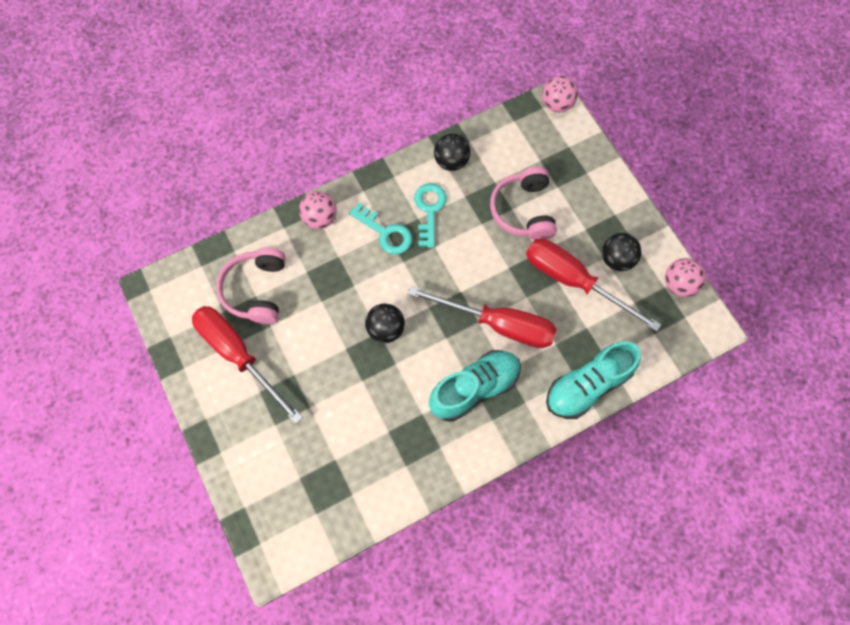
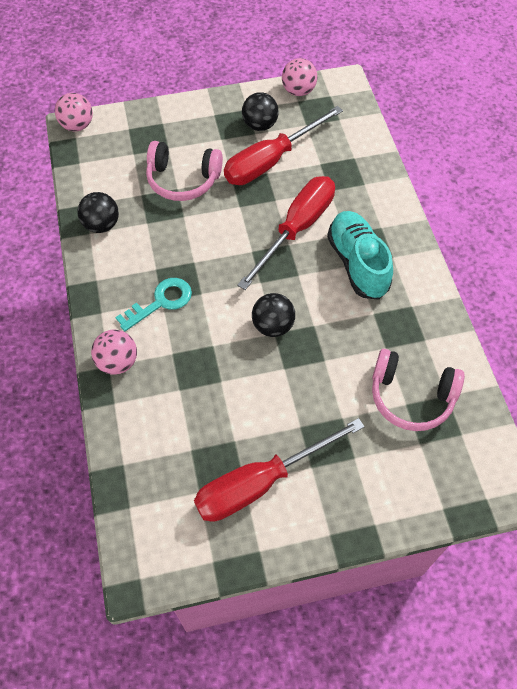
camera: 75 degrees left, 10 degrees down
pink headphones [216,248,286,324] -> pink headphones moved to [372,349,465,431]
turquoise key [414,183,447,248] -> none
turquoise shoe [546,341,641,419] -> none

